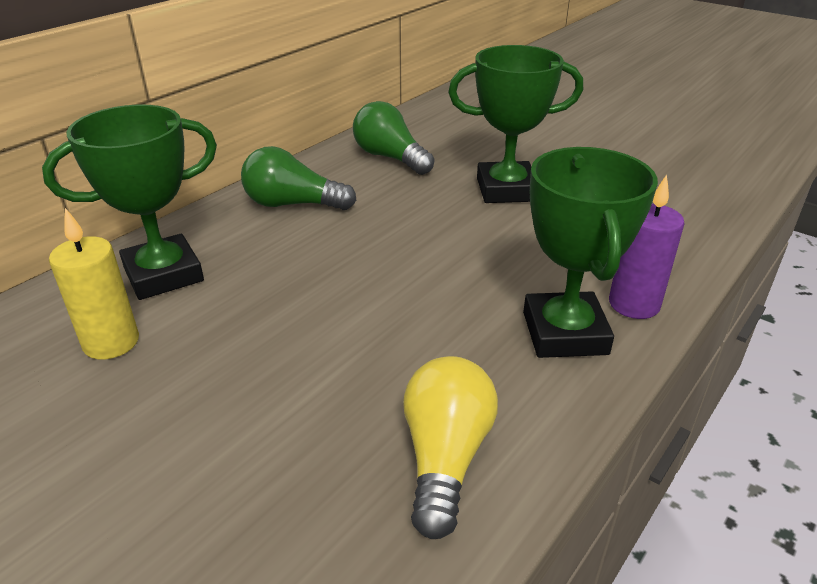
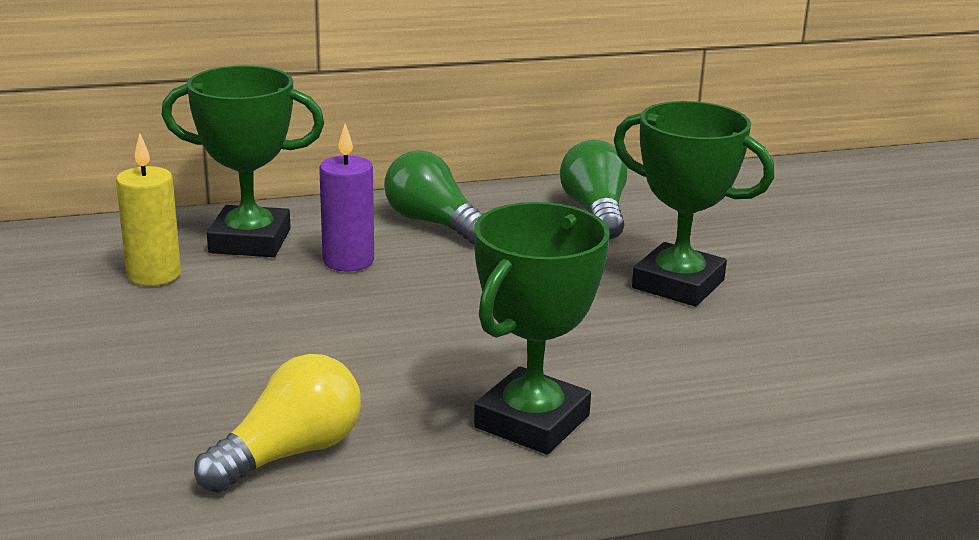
camera: 35 degrees right, 10 degrees down
purple candle [609,175,684,319] -> purple candle moved to [319,124,374,272]

